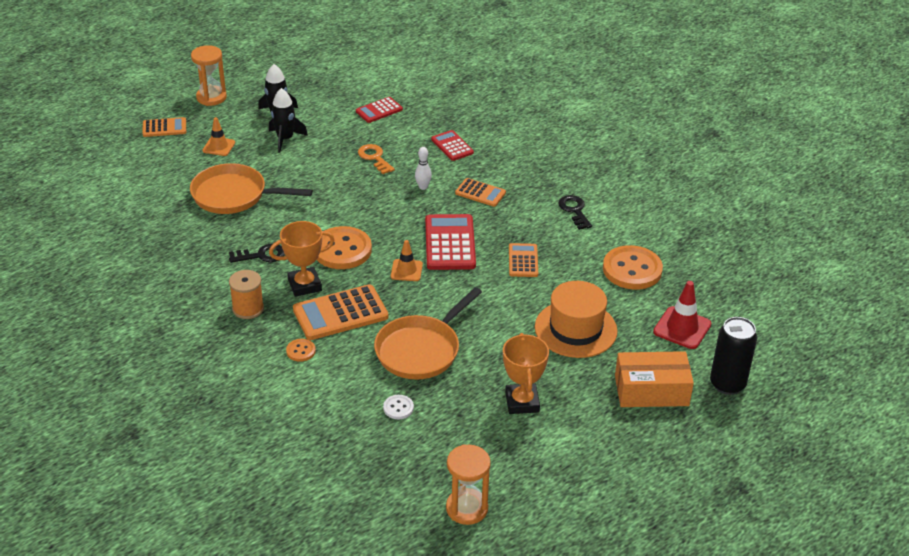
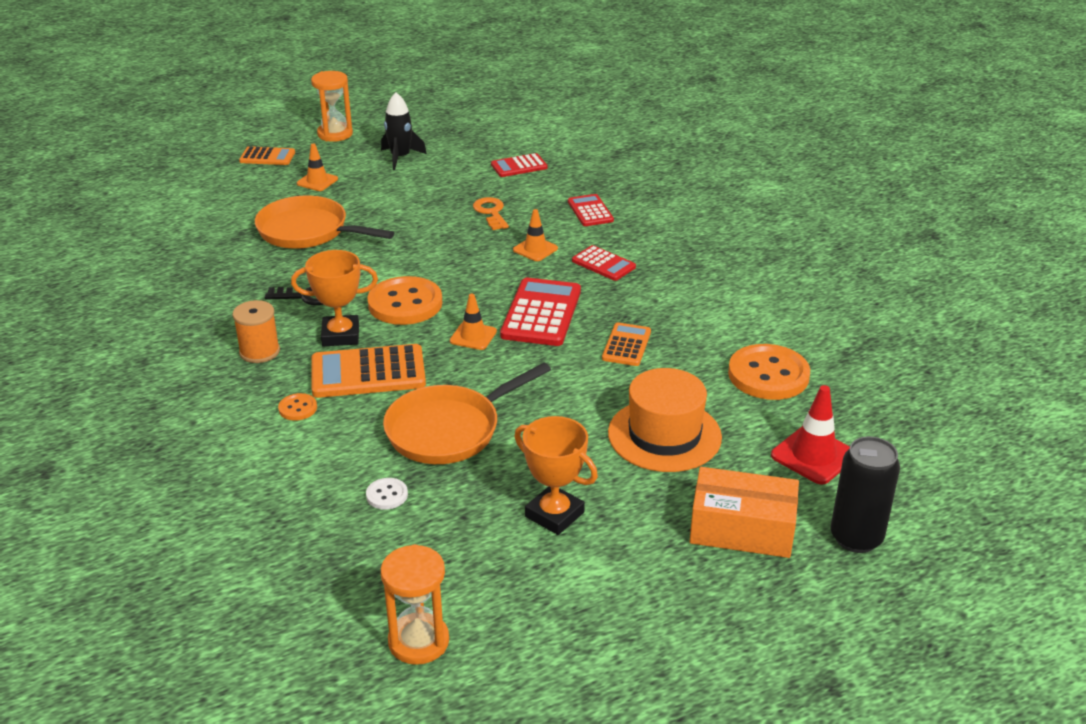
camera: 15 degrees right, 5 degrees down
black rocket [269,88,308,153] -> none
white bowling pin [415,147,432,190] -> orange traffic cone [513,209,558,261]
orange calculator [455,178,506,207] -> red calculator [572,245,636,281]
orange trophy [503,333,549,414] -> orange trophy turned 60 degrees counterclockwise [514,416,598,535]
black key [558,195,592,230] -> none

